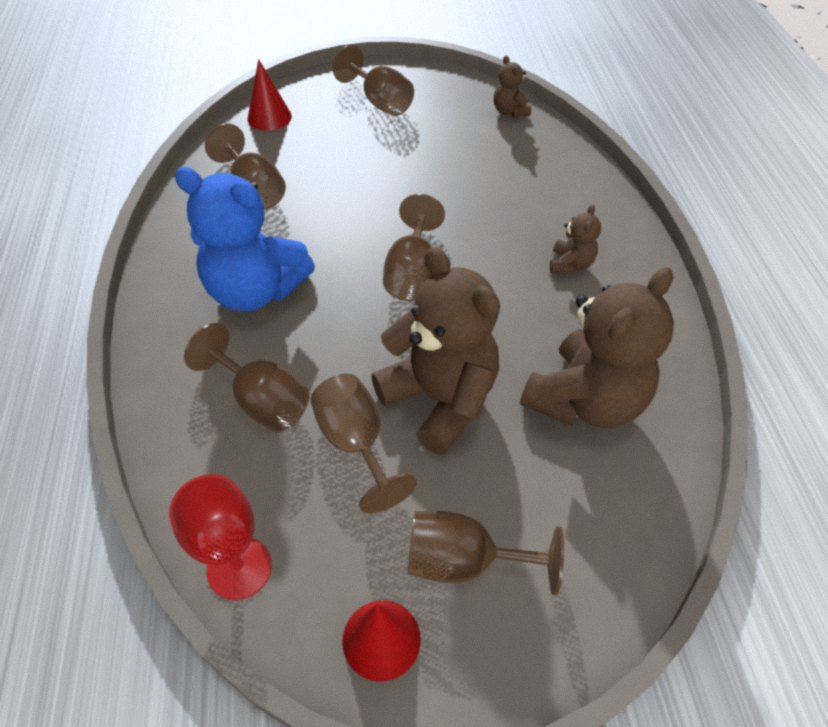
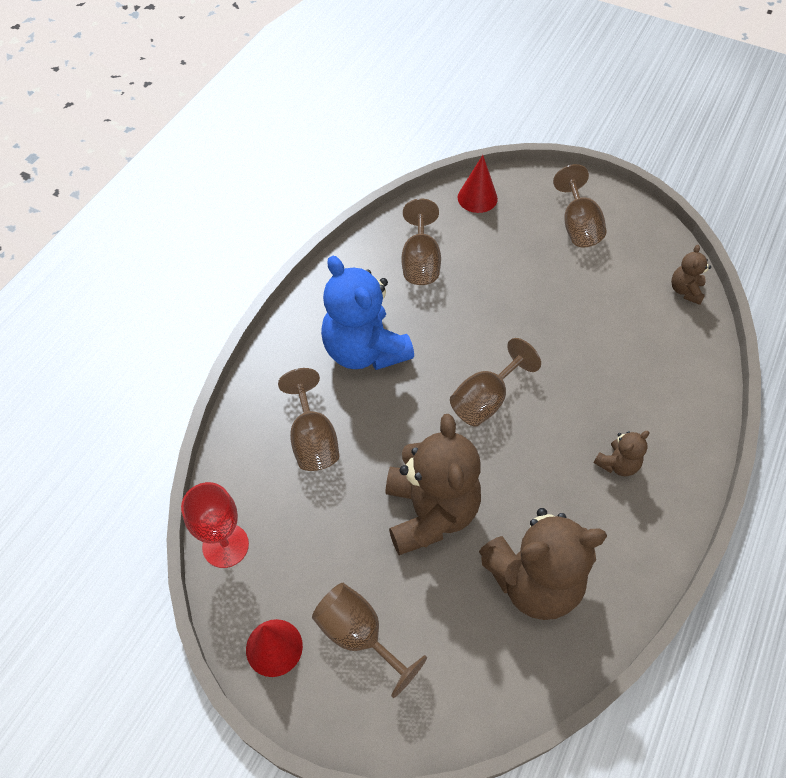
camera: 35 degrees right, 5 degrees up
brown goblet [310,374,417,514] -> none

